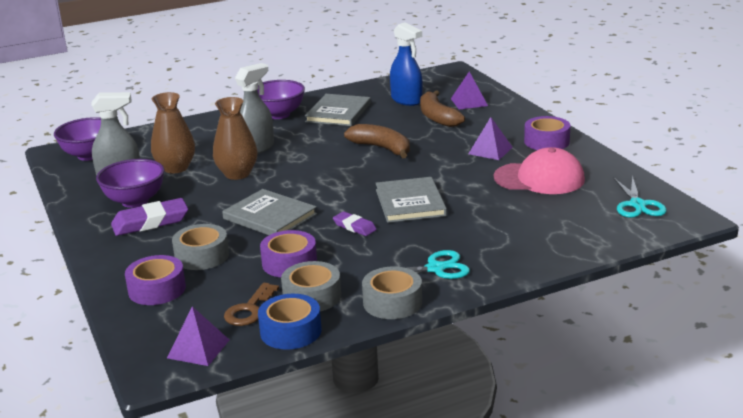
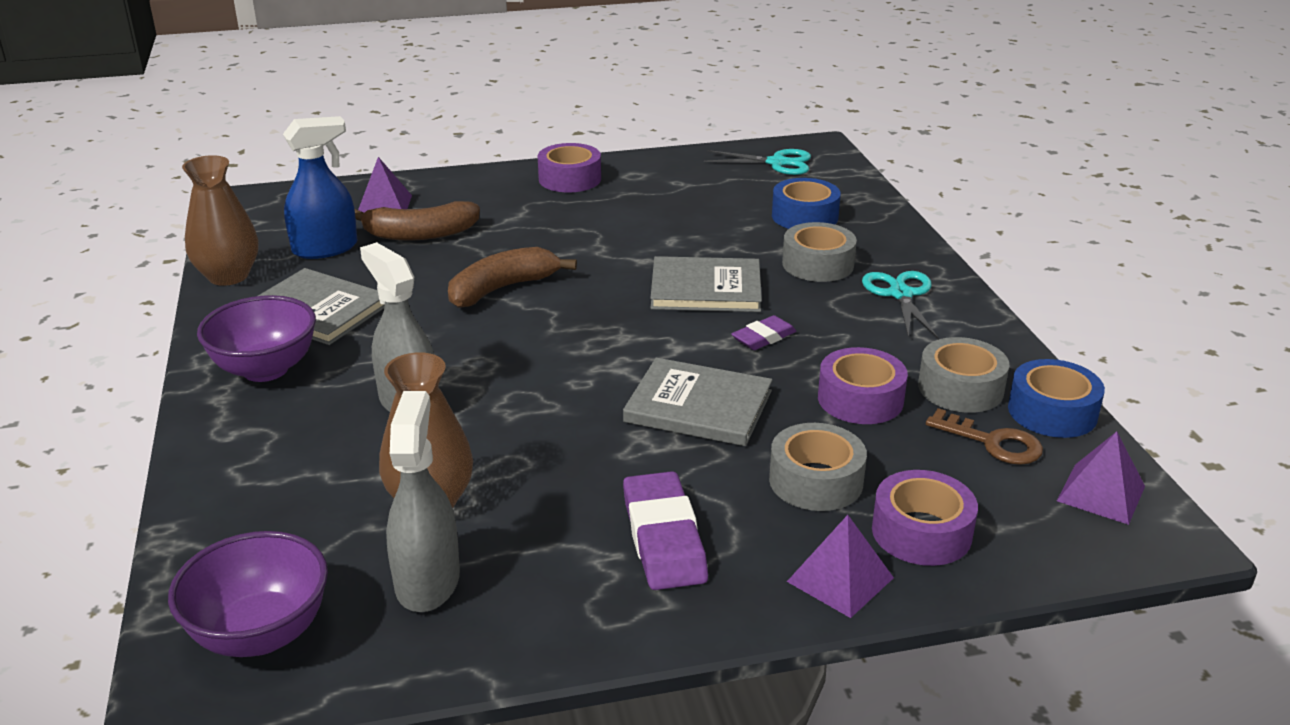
camera: 80 degrees left, 5 degrees up
purple bowl [96,159,164,208] -> none
brown vase [213,97,258,180] -> brown vase moved to [182,155,259,286]
grey book [222,189,317,235] -> grey book turned 60 degrees clockwise [623,358,772,446]
grey tape [362,267,422,319] -> grey tape moved to [782,222,857,282]
purple pyramid [468,117,513,160] -> purple pyramid moved to [787,515,894,618]
pink cap [494,147,585,194] -> none
none -> blue tape [772,178,841,229]

